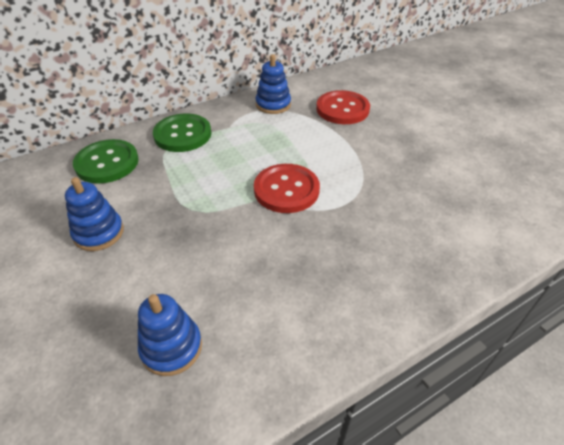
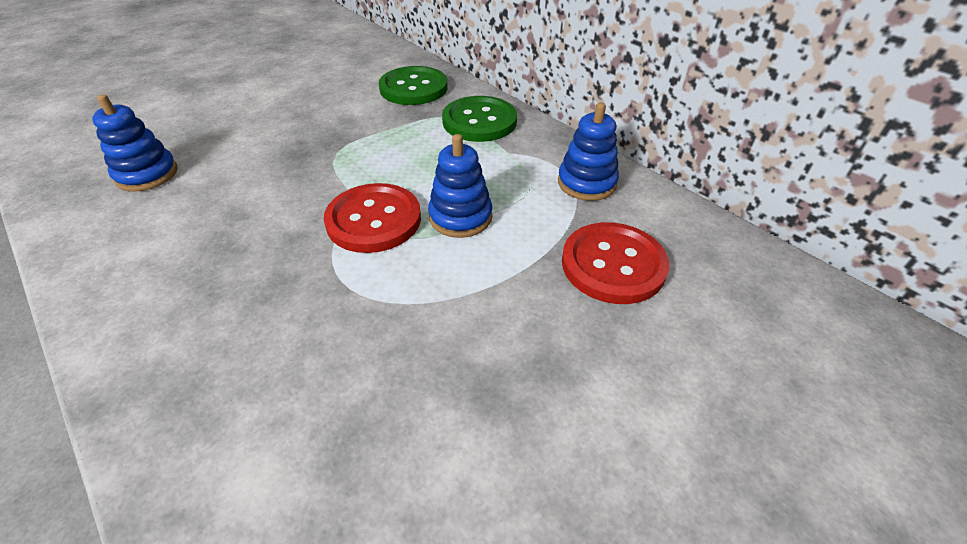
camera: 80 degrees right, 0 degrees up
blue stacking toy [65,177,124,251] -> blue stacking toy moved to [428,134,492,238]

